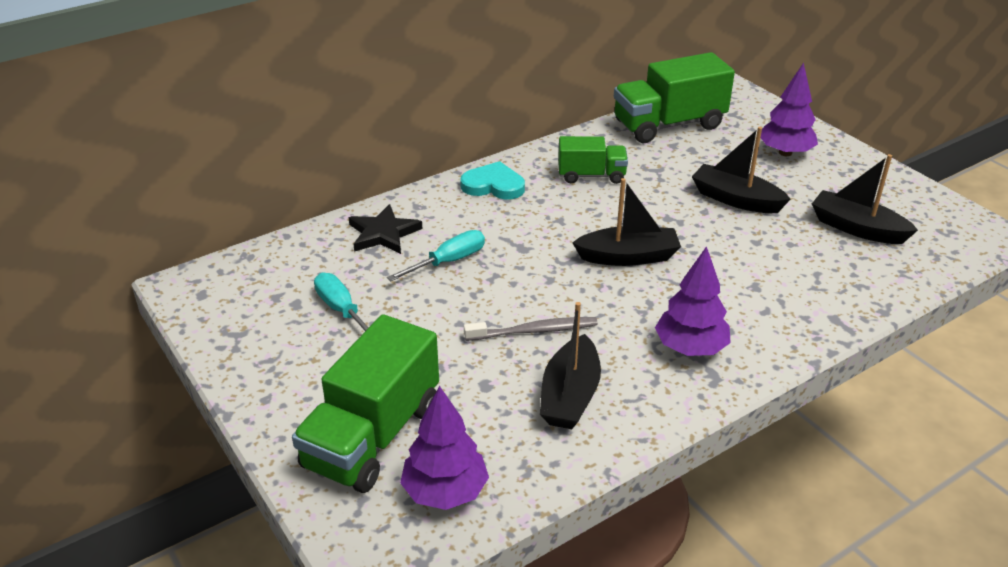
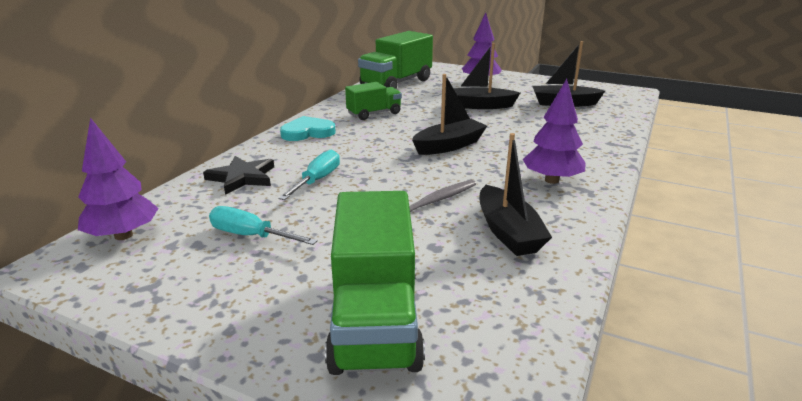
camera: 30 degrees left, 10 degrees down
purple tree [400,386,489,510] -> purple tree moved to [78,118,159,240]

